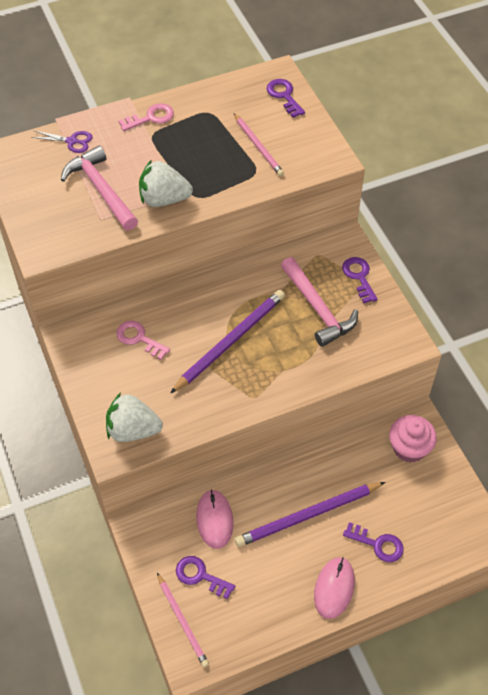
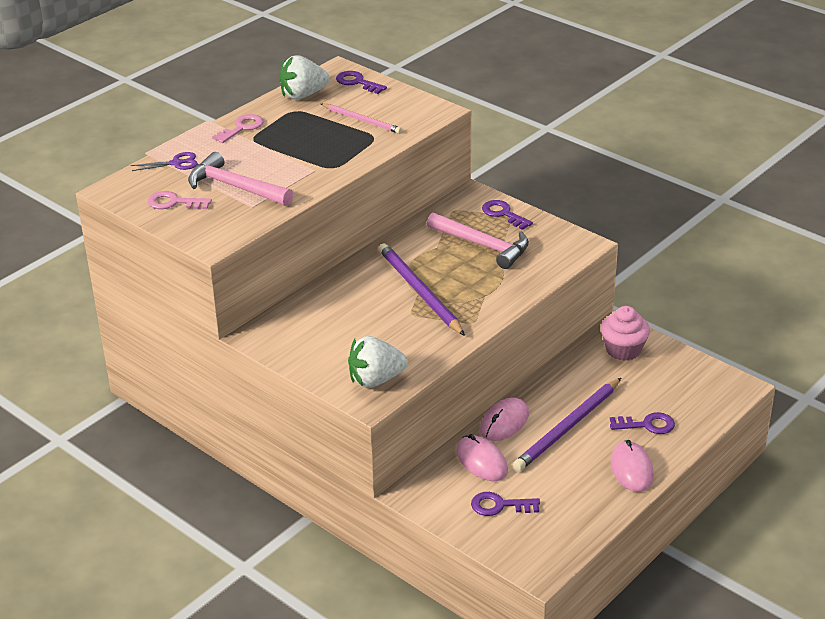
camera: 25 degrees left, 20 degrees down
pink key [116,320,170,360] -> pink key moved to [148,191,212,209]
white strawberry [139,160,193,207] -> white strawberry moved to [279,55,330,99]
pink pencil [157,573,209,667] -> none
purple pencil [170,290,285,393] -> purple pencil turned 45 degrees counterclockwise [379,243,465,336]
none -> pink mouse [480,398,529,441]

